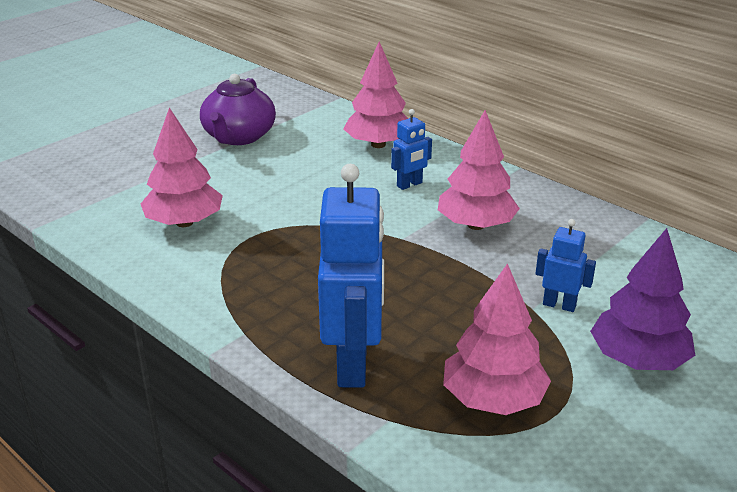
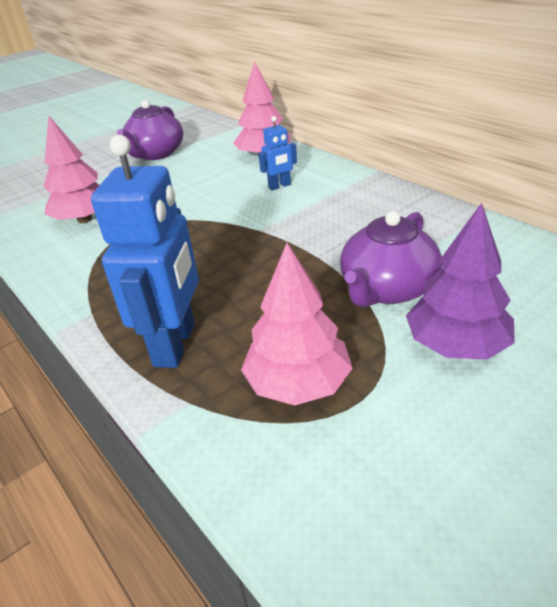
camera: 10 degrees right, 5 degrees up
pink tree [438,110,520,230] -> none
blue robot [535,219,596,312] -> purple teapot [340,211,442,307]

